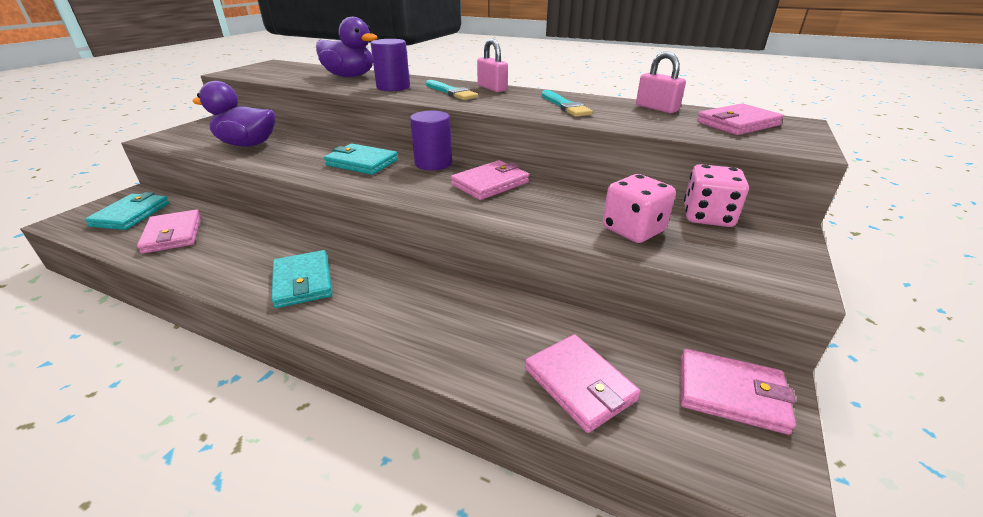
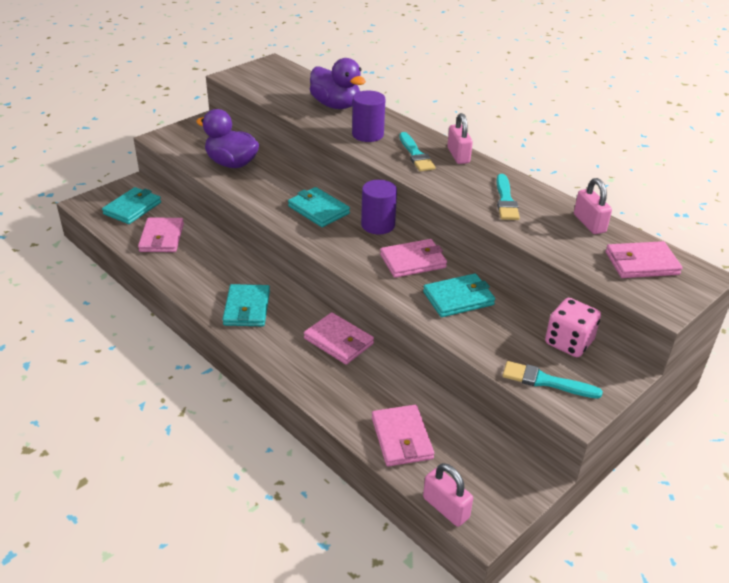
camera: 20 degrees right, 5 degrees up
pink dice [603,174,676,243] -> none
pink wallet [680,349,796,435] -> pink wallet moved to [304,312,374,365]
none -> turquoise wallet [423,274,495,317]
none -> pink padlock [423,463,473,527]
none -> turquoise brush [503,361,603,399]

